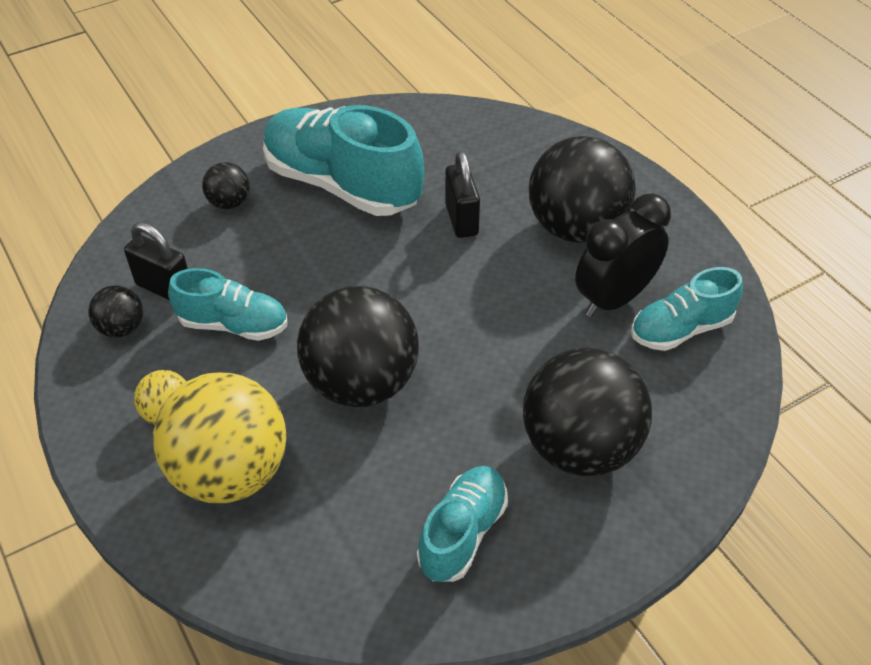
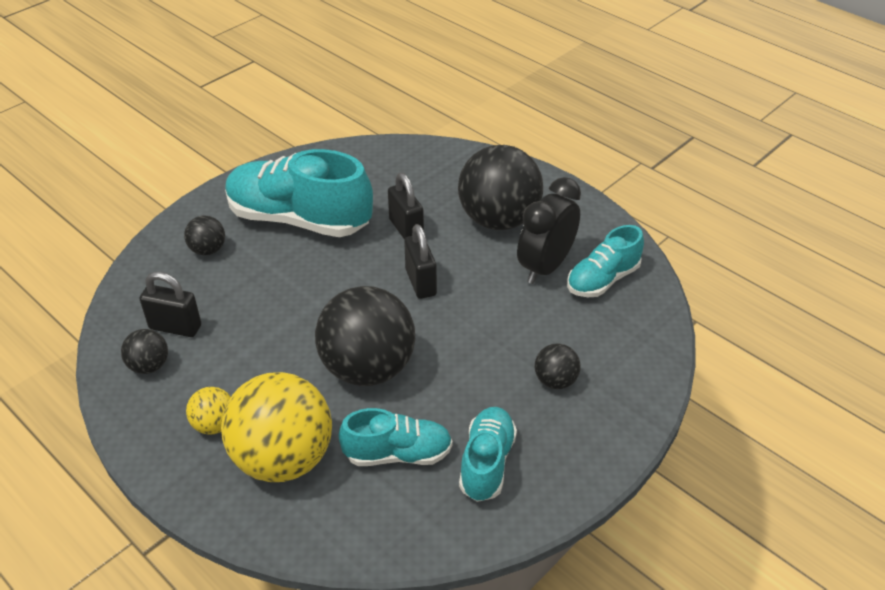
camera: 15 degrees left, 5 degrees down
turquoise shoe [168,268,287,341] -> turquoise shoe moved to [339,408,452,466]
black ball [523,348,652,476] -> black ball [535,343,580,389], size x0.46
none -> black padlock [404,224,437,299]

